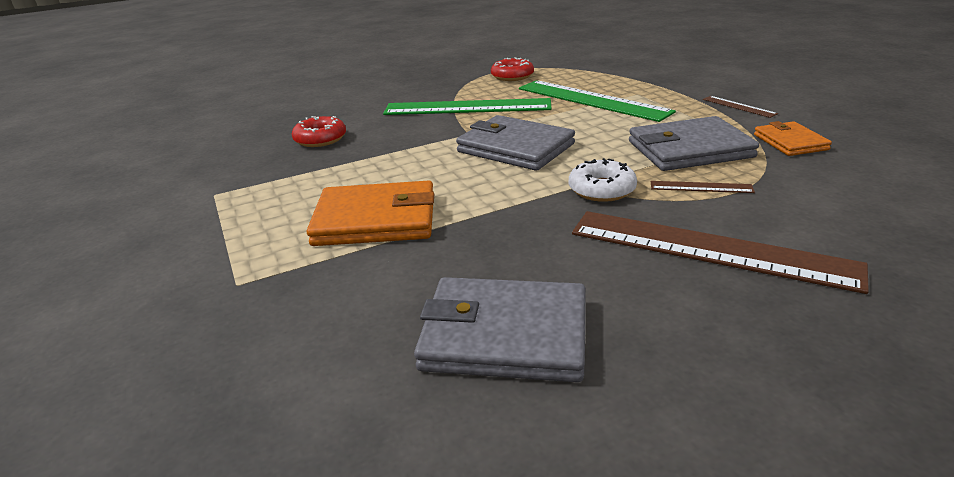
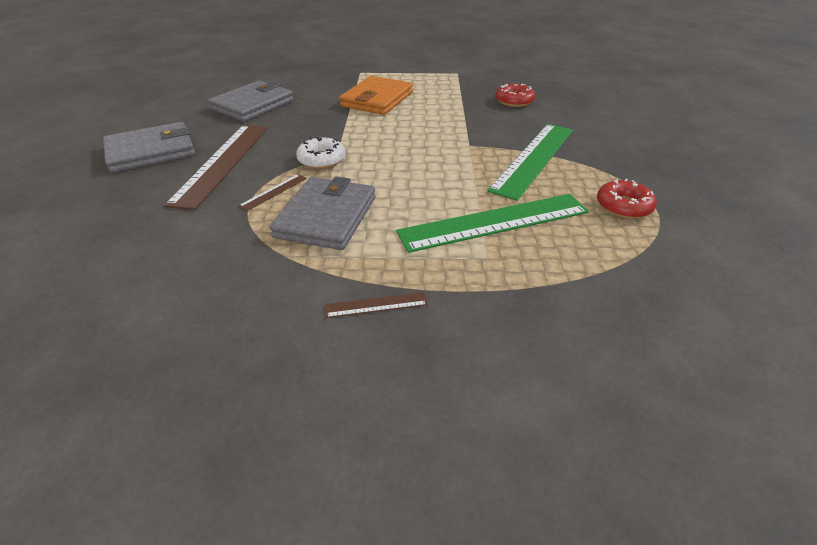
camera: 115 degrees right, 10 degrees up
grey wallet [456,115,575,171] -> grey wallet moved to [103,122,195,173]
brown ruler [572,211,869,294] -> brown ruler turned 45 degrees counterclockwise [164,125,268,210]
orange wallet [754,121,832,156] -> none

